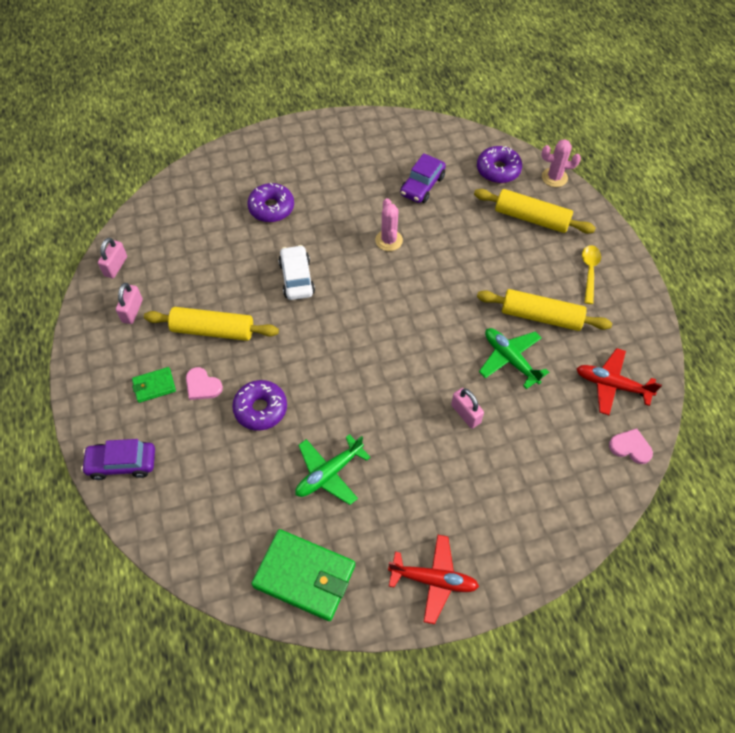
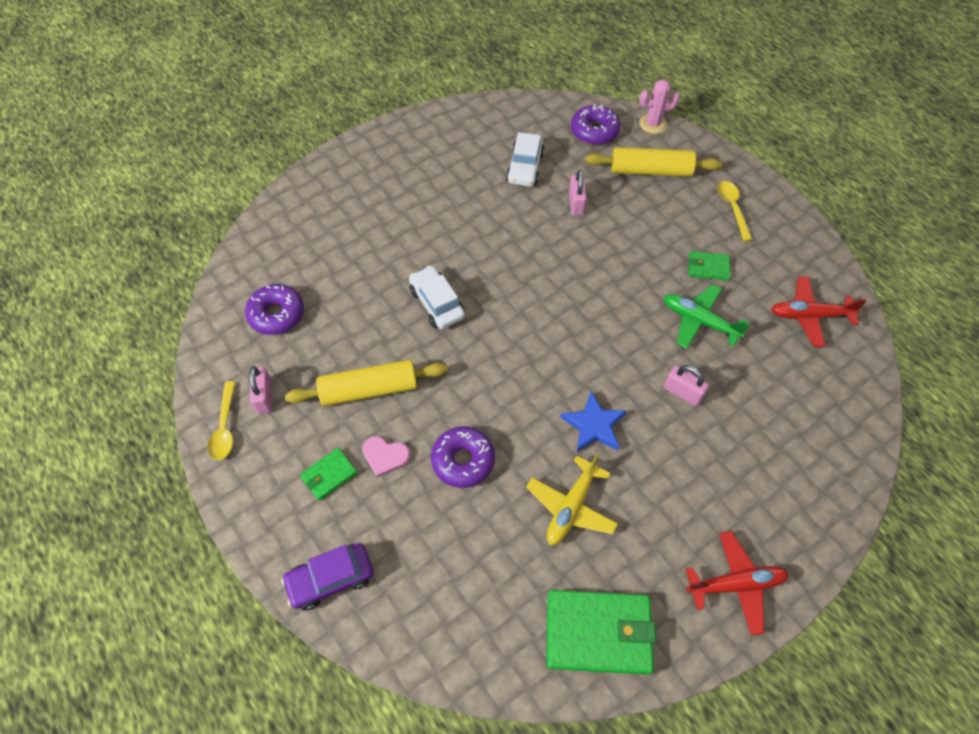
camera: 20 degrees left, 0 degrees up
pink padlock [98,238,127,278] -> pink padlock moved to [569,170,587,216]
purple donut [247,183,294,222] -> purple donut moved to [245,284,304,335]
green plane [295,434,371,505] -> yellow plane [526,453,618,545]
pink cactus [375,198,403,251] -> none
purple car [400,153,446,203] -> white car [506,132,545,186]
yellow rolling pin [477,289,612,331] -> green wallet [689,251,730,281]
pink heart [609,428,653,464] -> none
none -> yellow spoon [208,381,235,460]
none -> blue star [560,392,627,452]

